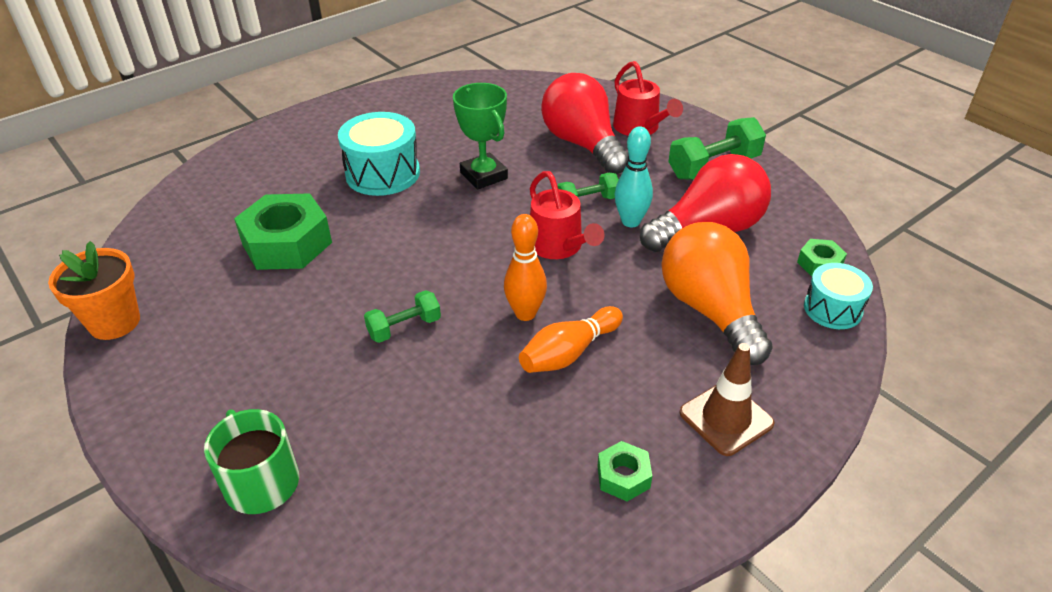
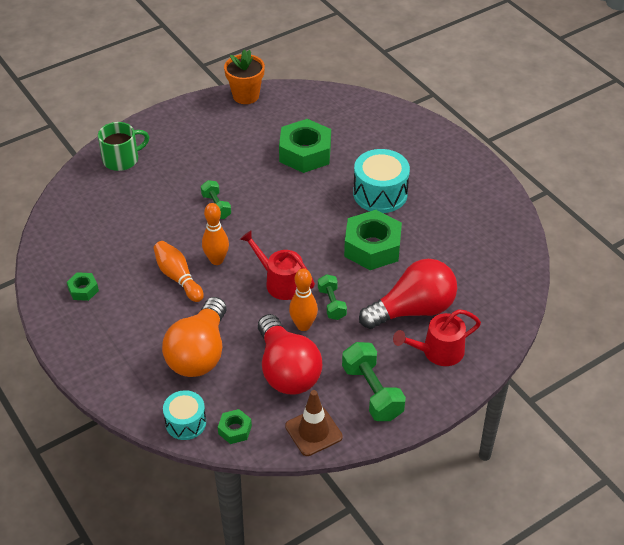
camera: 95 degrees right, 5 degrees up
green trophy [453,83,508,190] -> green nut [344,210,402,270]
red watering can [530,171,604,259] -> red watering can turned 60 degrees clockwise [240,231,315,300]
turquoise bowling pin [615,127,653,227] -> orange bowling pin [289,268,318,331]
orange light bulb [661,222,773,365] -> orange light bulb turned 120 degrees clockwise [162,297,227,377]
brown traffic cone [680,343,775,456] -> brown traffic cone moved to [285,390,343,456]

